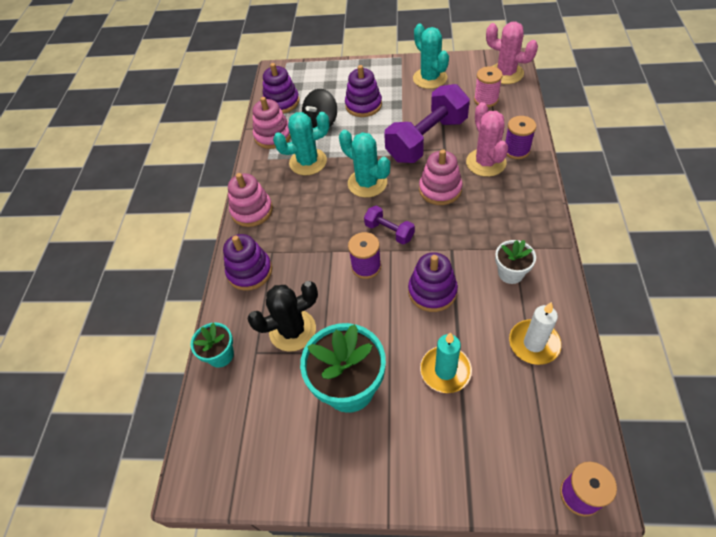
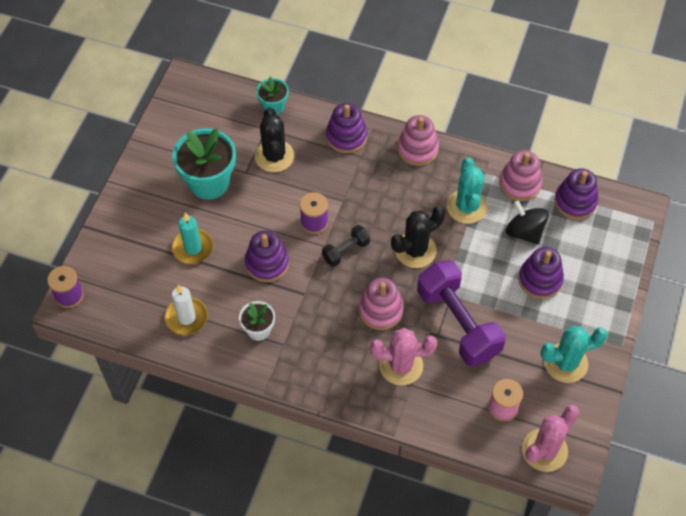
camera: 100 degrees right, 5 degrees up
turquoise cactus [339,130,390,198] -> black cactus [391,206,445,268]
purple dumbbell [364,206,415,245] -> black dumbbell [322,225,370,267]
purple spool [505,116,536,159] -> none

